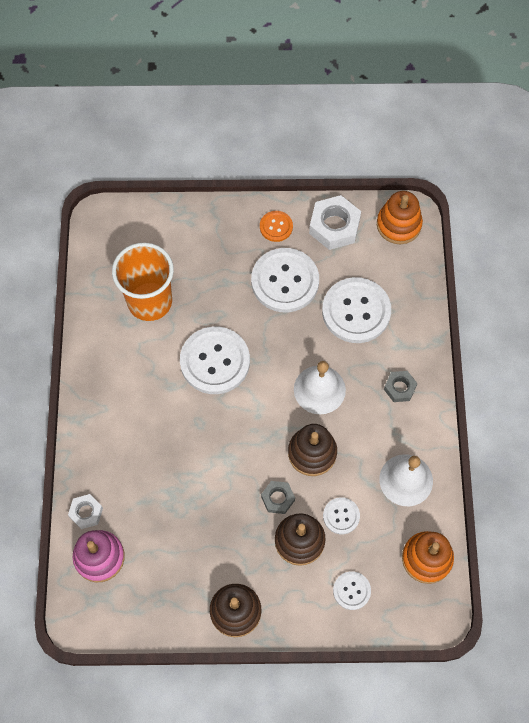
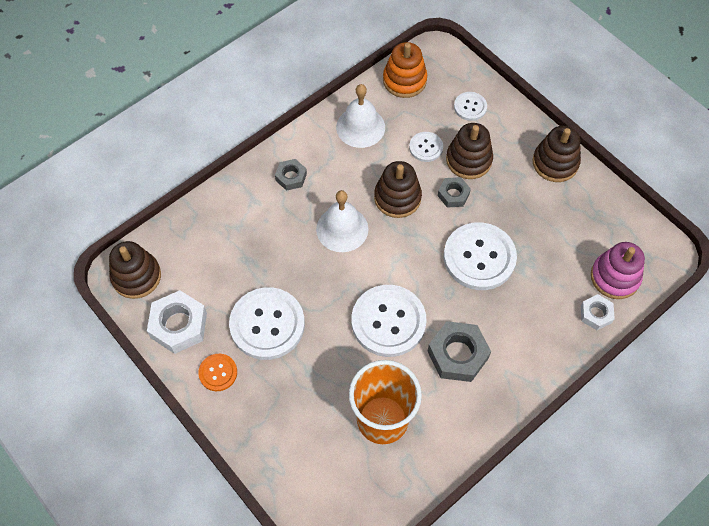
camera: 130 degrees left, 5 degrees down
white button [322,277,391,343] -> white button moved to [444,222,517,290]
orange stacking toy [377,191,423,244] -> brown stacking toy [109,241,161,299]
none -> grey nut [427,321,491,382]

